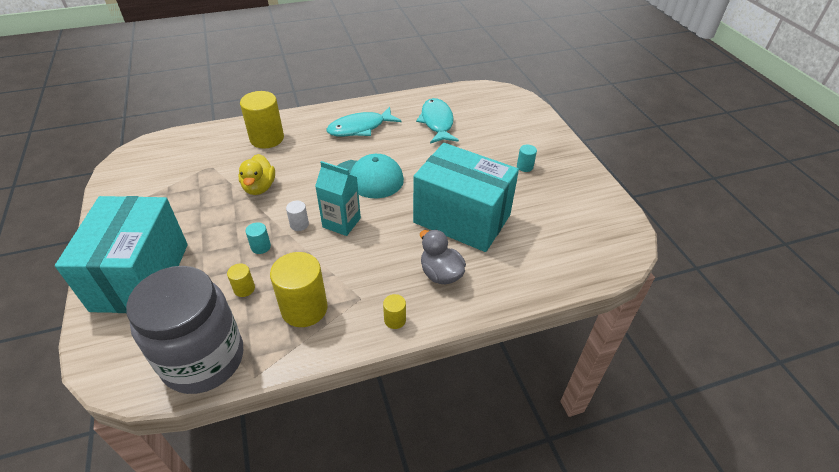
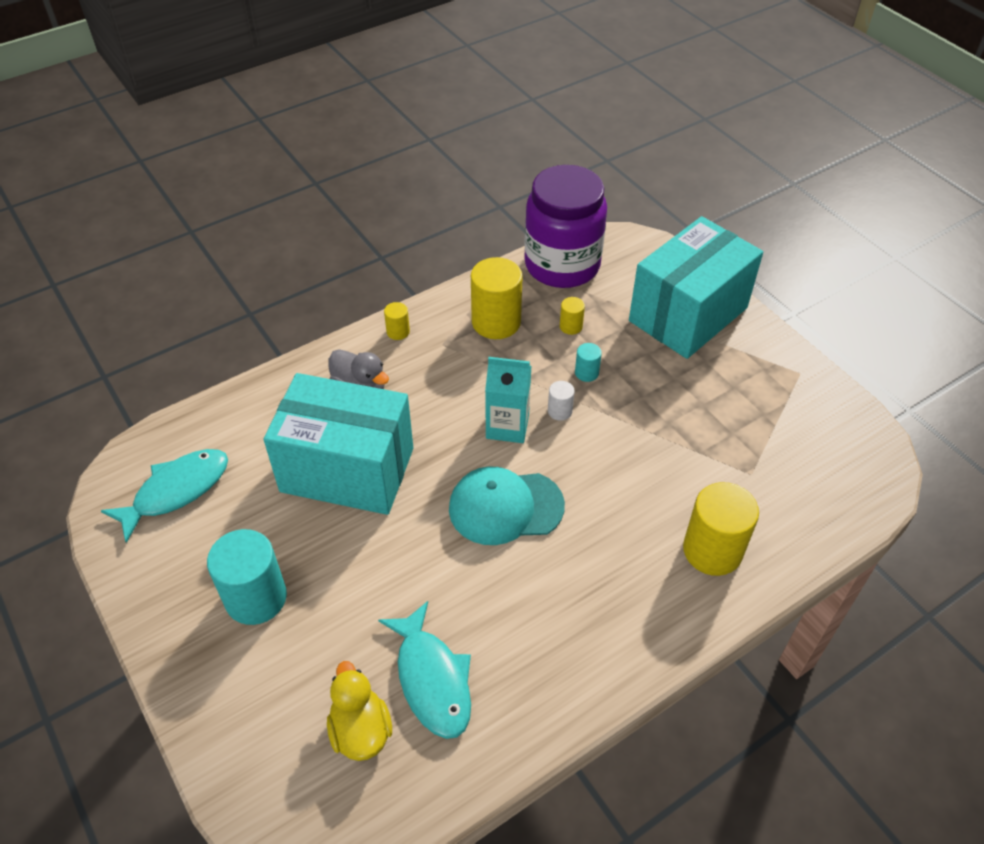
camera: 165 degrees right, 5 degrees up
turquoise box [55,196,188,313] -> turquoise box turned 60 degrees clockwise [629,216,763,359]
grey jar [126,266,243,394] -> purple jar [524,165,607,288]
yellow duck [238,154,275,195] -> yellow duck moved to [327,661,392,761]
turquoise fish [326,107,402,137] -> turquoise fish moved to [101,449,228,543]
turquoise cylinder [517,145,537,172] -> turquoise cylinder [207,529,287,625], size x2.14

